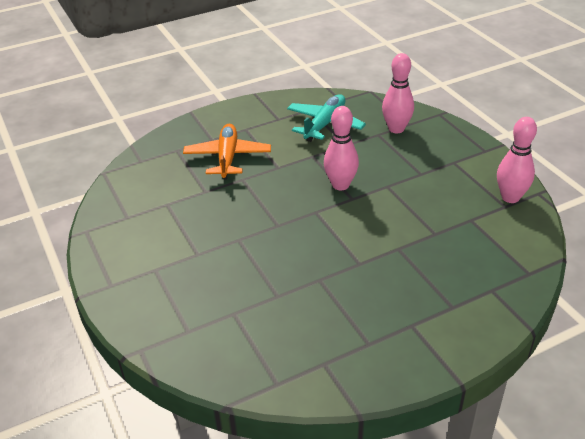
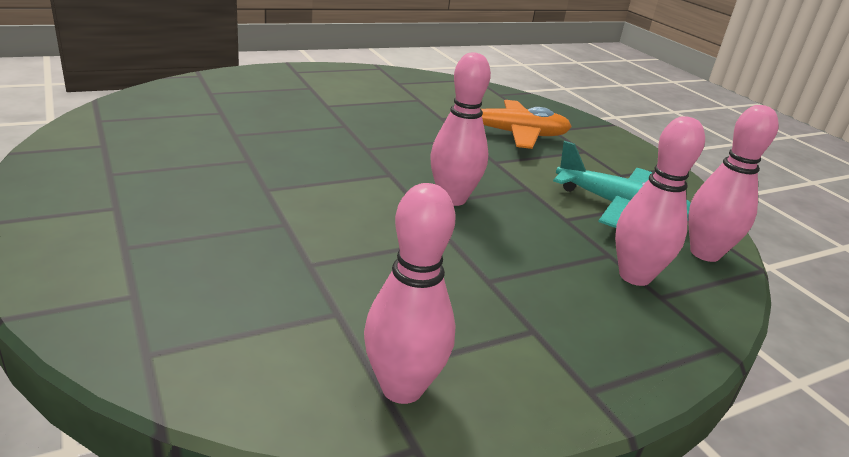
camera: 85 degrees right, 10 degrees down
none -> pink bowling pin [688,105,779,262]

